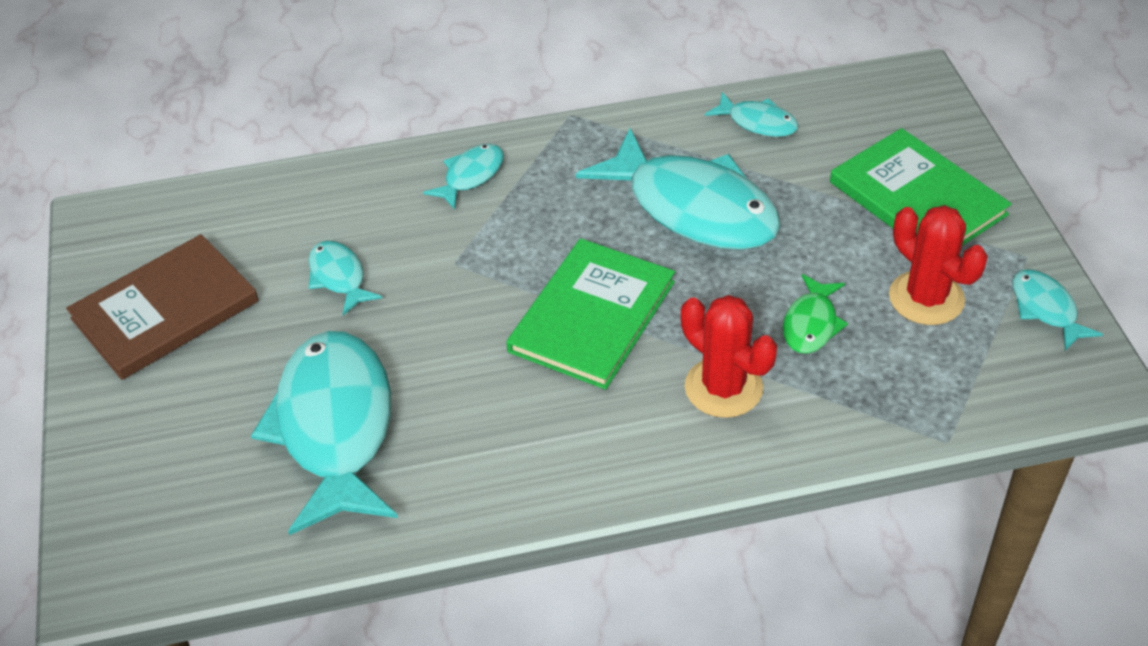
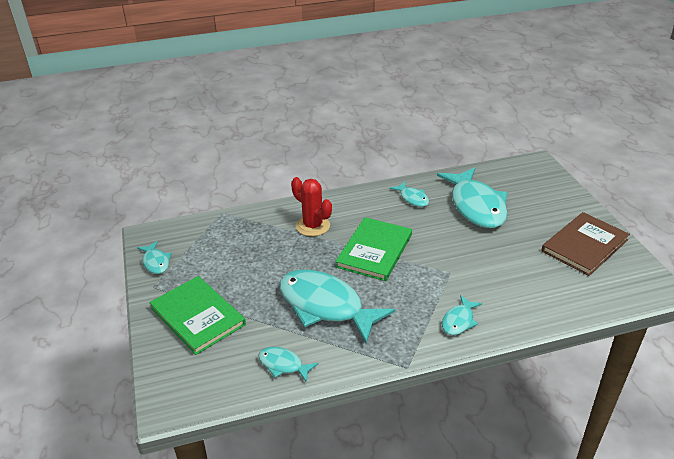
camera: 175 degrees right, 10 degrees down
turquoise fish [309,241,382,315] -> turquoise fish moved to [390,181,429,207]
green fish [783,274,848,354] -> none
red cactus [889,205,988,325] -> none

